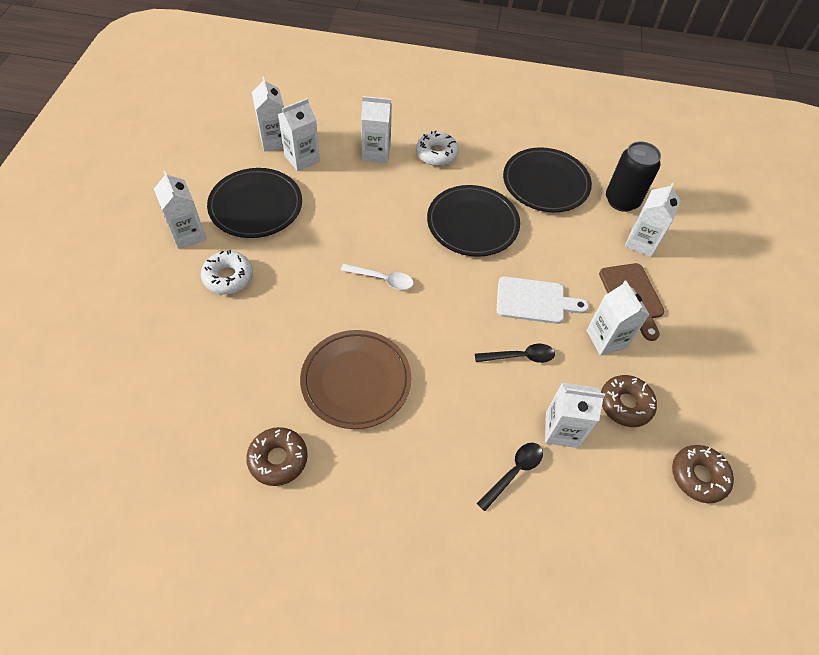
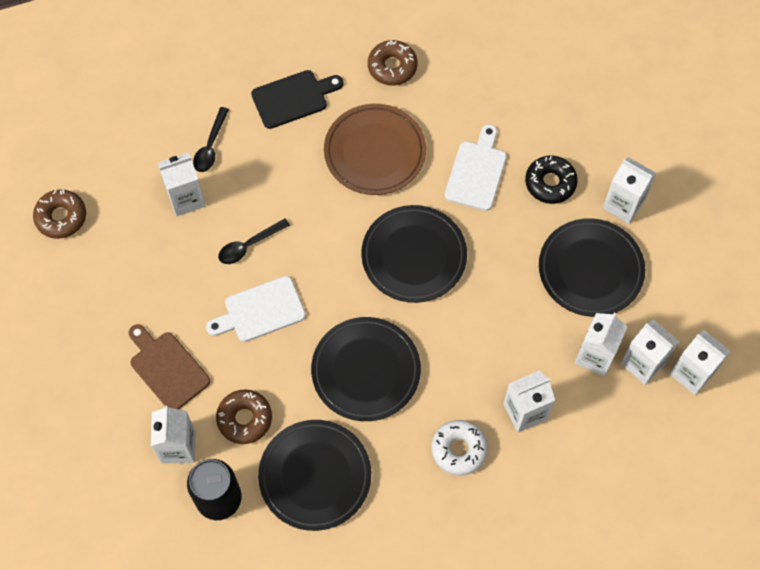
camera: 155 degrees right, 10 degrees up
white donut [201,250,253,295] -> black donut [525,155,578,204]
white spoon [341,264,414,290] -> black plate [361,205,467,303]
white carton [586,280,650,356] -> white carton moved to [670,330,731,395]
brown donut [601,375,657,427] -> brown donut moved to [216,390,272,444]
none -> black cutting board [251,70,344,129]
none -> white cutting board [445,124,507,211]

